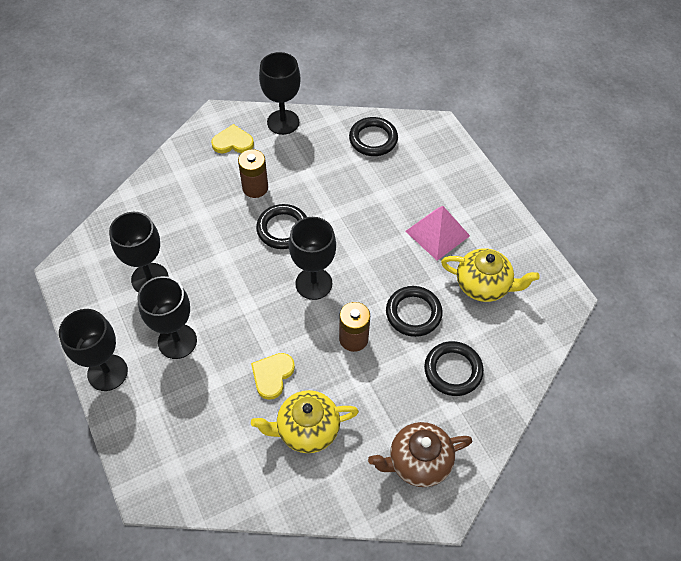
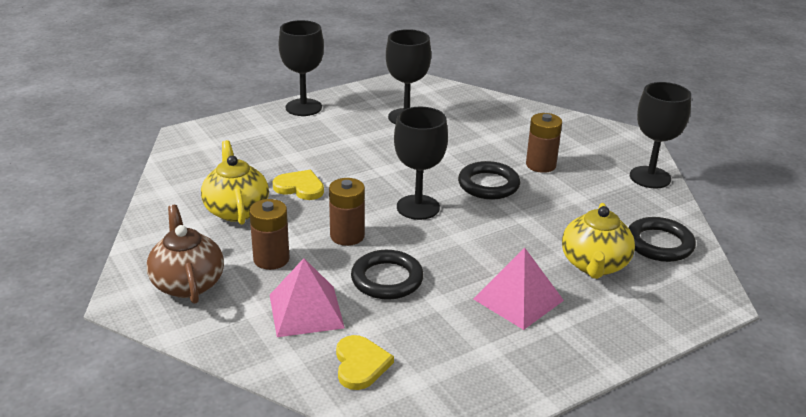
camera: 85 degrees right, 25 degrees down
black goblet [138,276,197,359] -> none
yellow heart [211,124,254,153] -> yellow heart moved to [336,335,394,390]
black ring [424,341,484,396] -> pink pyramid [270,258,345,337]
yellow teapot [441,248,540,302] -> yellow teapot moved to [562,203,635,279]
none -> brown battery [249,199,290,270]

